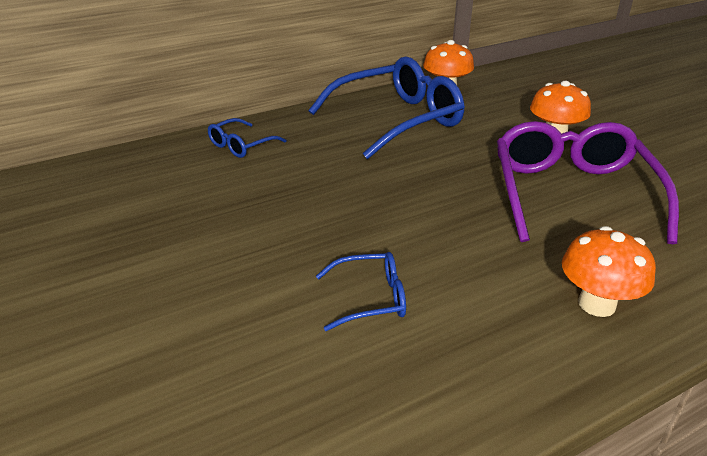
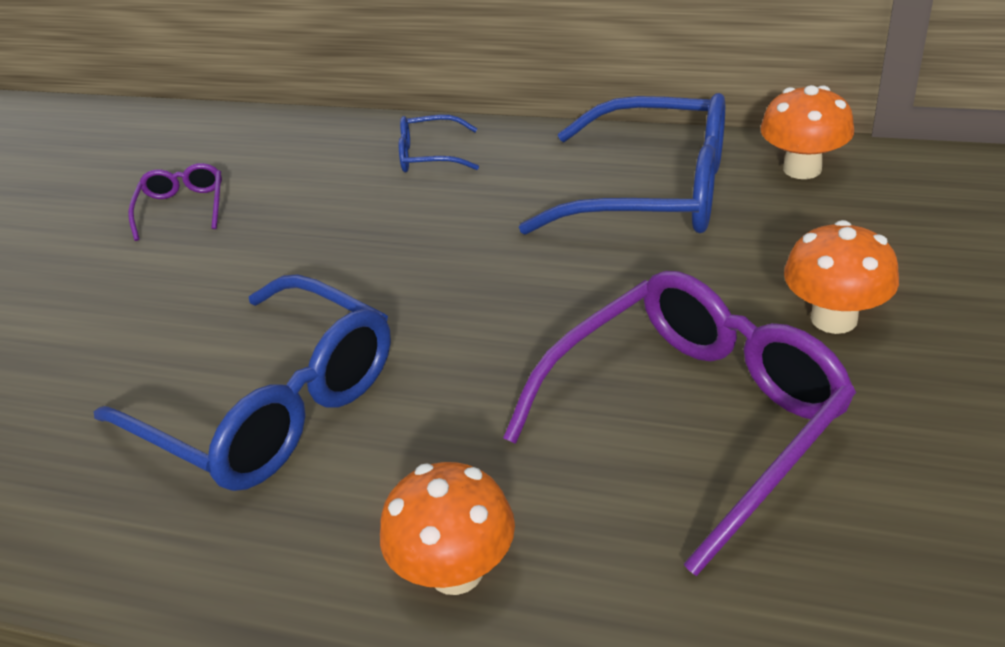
camera: 50 degrees right, 5 degrees up
blue glasses [316,252,406,331] -> blue glasses [94,274,391,491], size x2.16
none -> purple glasses [128,163,222,241]

